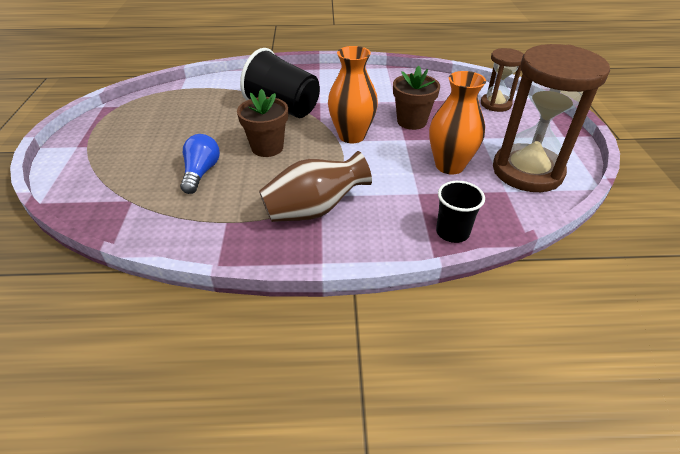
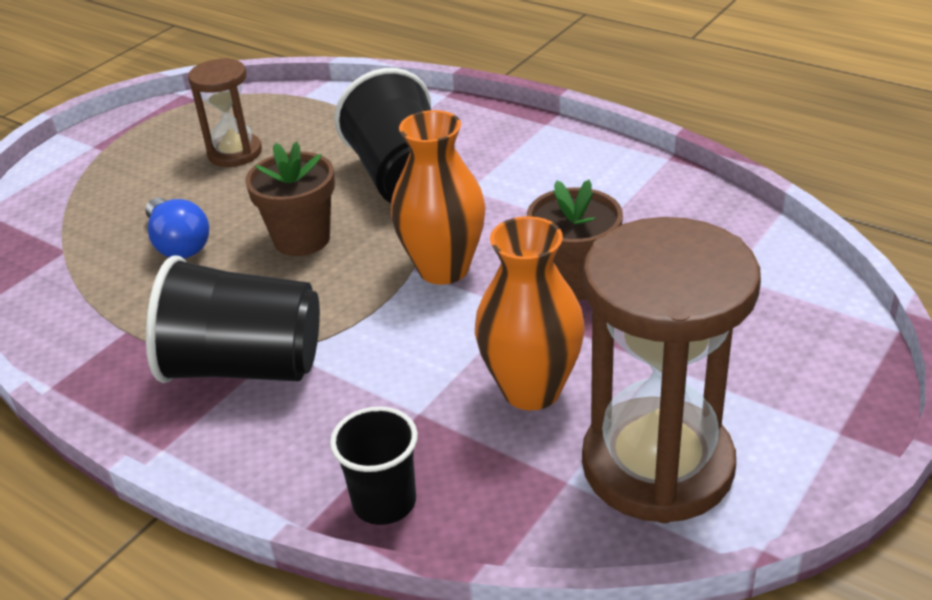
camera: 40 degrees right, 5 degrees down
blue light bulb [180,134,220,194] -> blue light bulb turned 105 degrees clockwise [145,197,209,259]
brown vase [259,151,372,222] -> black cup [146,255,320,383]
brown hourglass [481,48,523,112] -> brown hourglass moved to [188,58,262,167]

